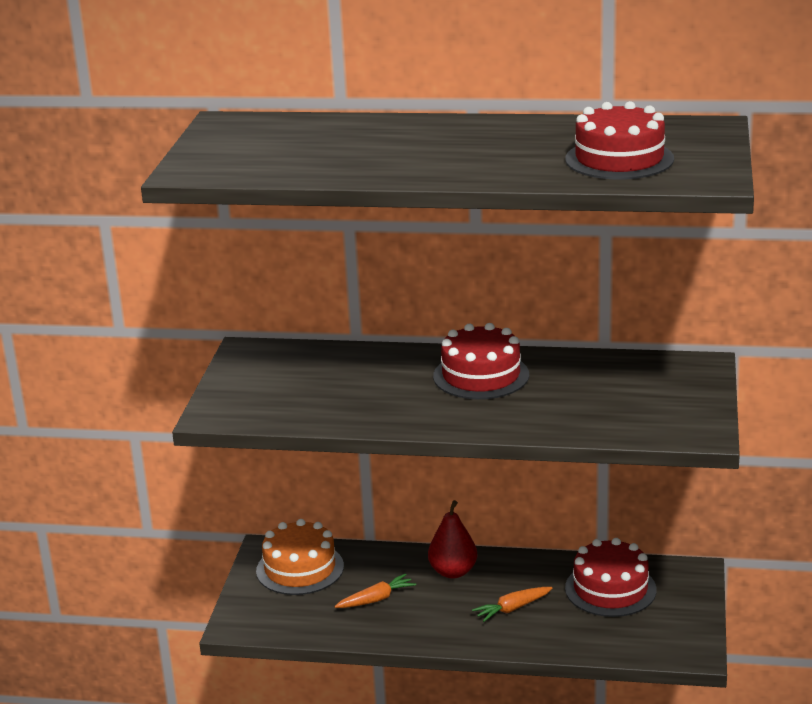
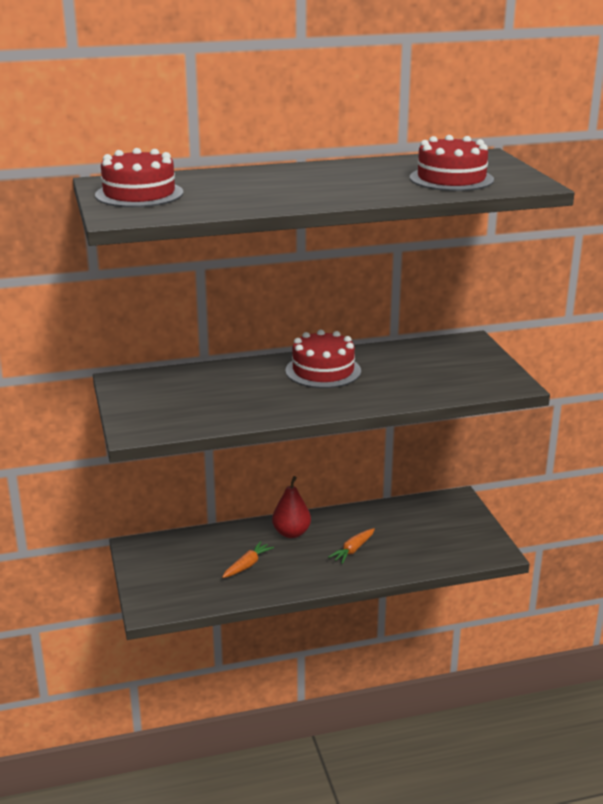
camera: 25 degrees left, 0 degrees up
orange cake [256,519,344,595] -> none
red cake [565,538,656,617] -> red cake moved to [95,148,183,207]

